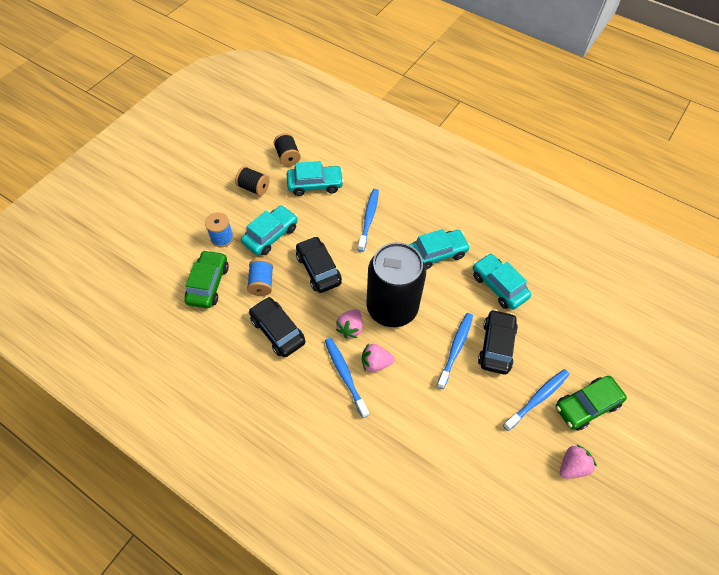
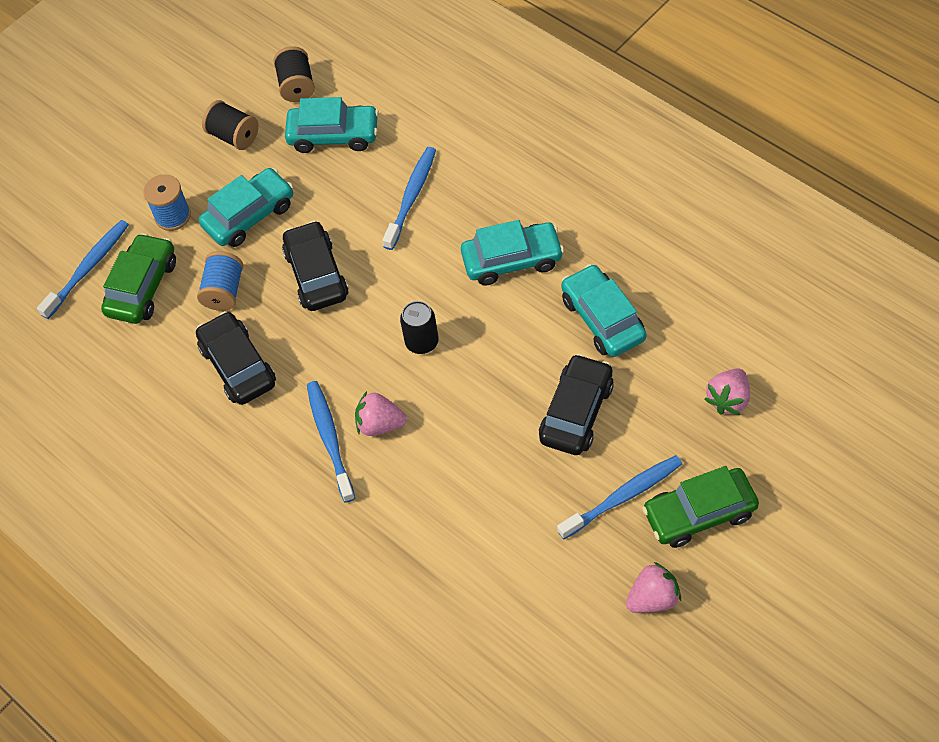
camera: 15 degrees right, 0 degrees up
pink strawberry [335,309,363,338] -> pink strawberry moved to [704,368,750,415]
black can [366,242,426,327] -> black can [400,301,439,354], size x0.41
blue toothbrush [437,313,473,389] -> blue toothbrush moved to [37,220,129,319]

